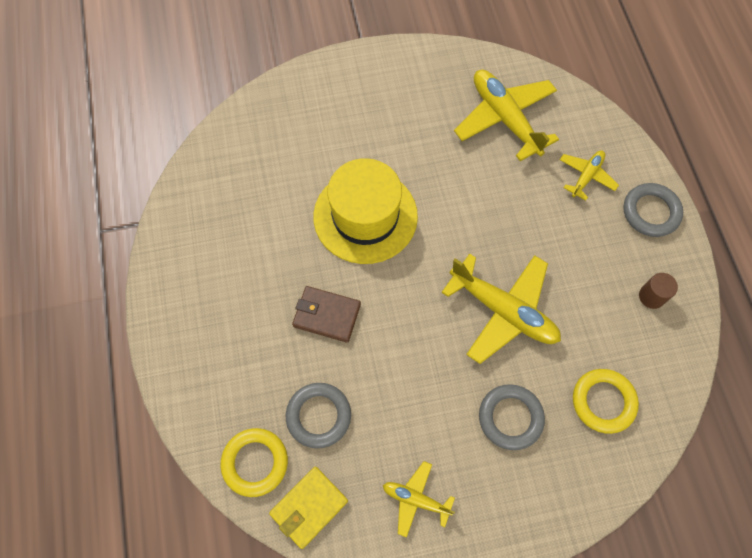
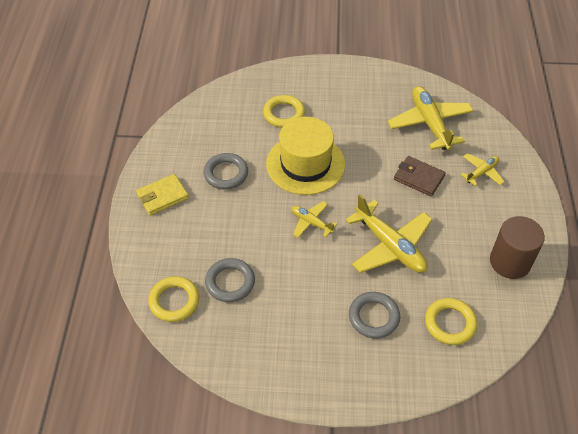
camera: 15 degrees right, 15 degrees down
yellow wallet [269,467,348,549] -> yellow wallet moved to [136,174,189,215]
brown wallet [292,286,361,343] -> brown wallet moved to [394,156,446,196]
yellow plane [383,461,455,538] -> yellow plane moved to [291,201,337,238]
grey ring [623,183,683,237] -> grey ring moved to [203,153,248,190]
brown cylinder [639,273,678,309] -> brown cylinder [490,216,545,279], size x1.95
none -> yellow ring [263,95,305,128]

